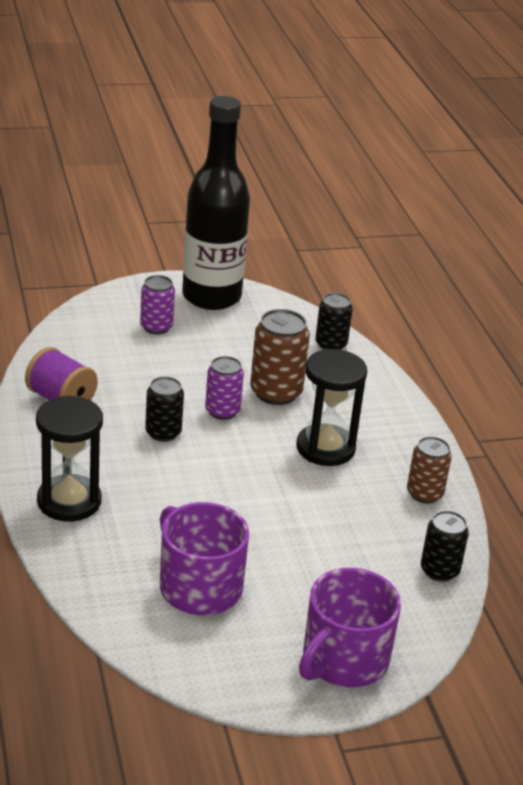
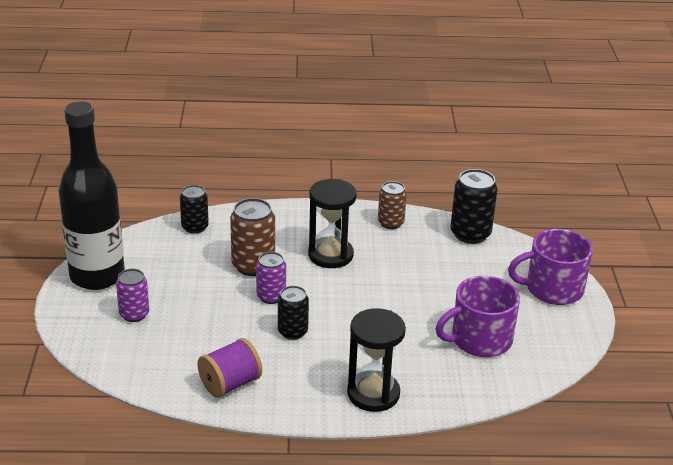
camera: 75 degrees left, 0 degrees up
purple mug [299,568,401,687] -> purple mug turned 120 degrees clockwise [508,229,593,305]
black can [421,510,469,582] -> black can [450,169,498,244], size x1.53

